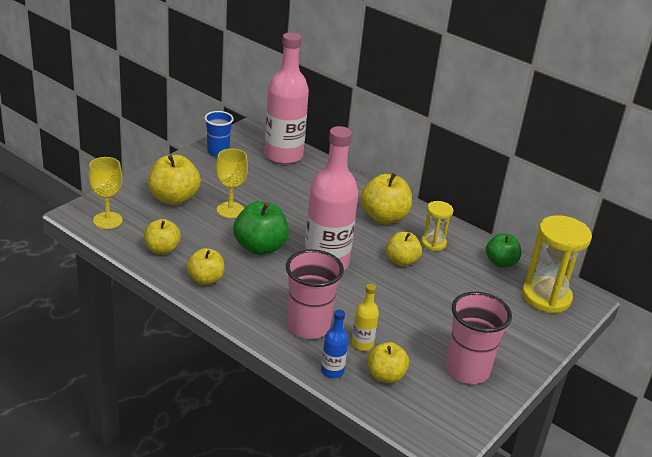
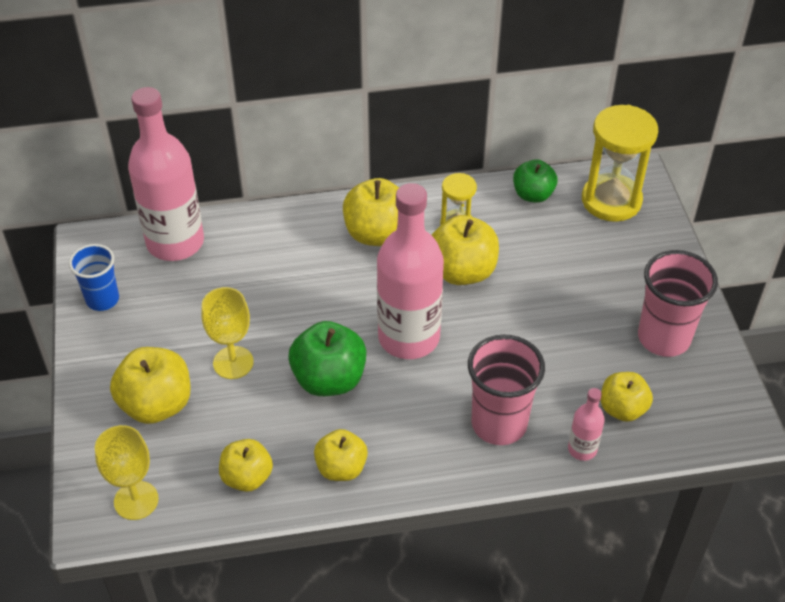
camera: 45 degrees left, 15 degrees up
blue bottle [321,310,349,378] -> pink bottle [568,388,605,461]
yellow bottle [352,284,379,351] -> none
yellow apple [386,232,422,266] -> yellow apple [432,215,499,285], size x1.53

